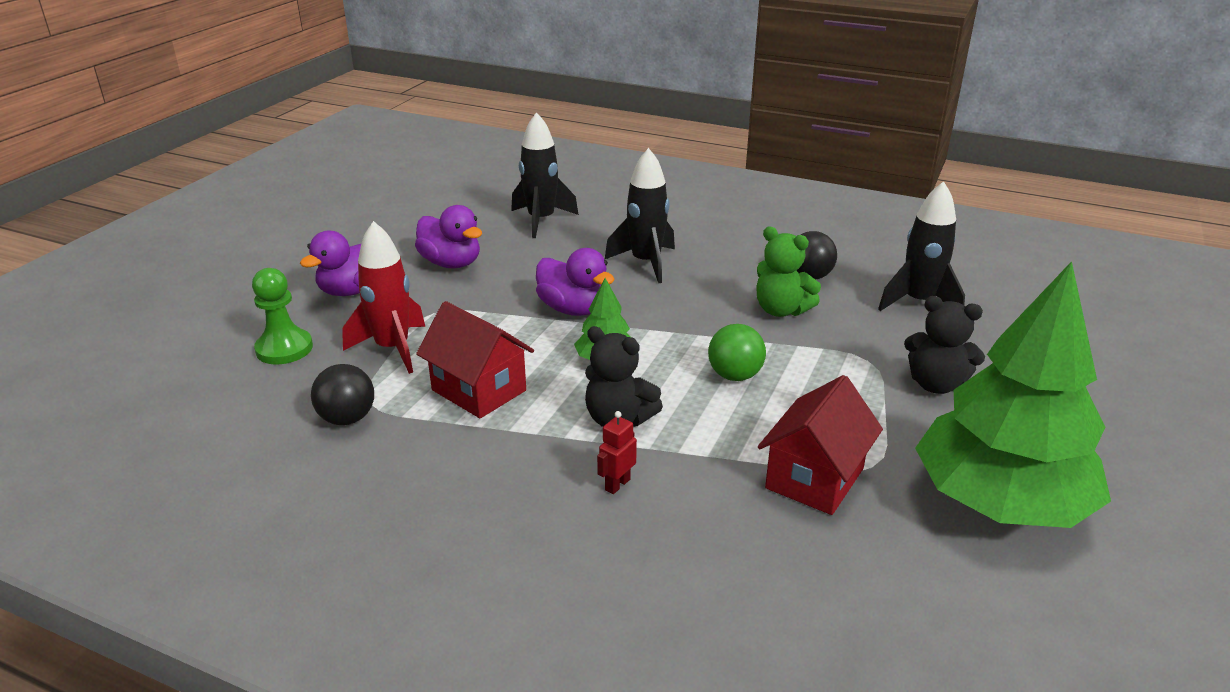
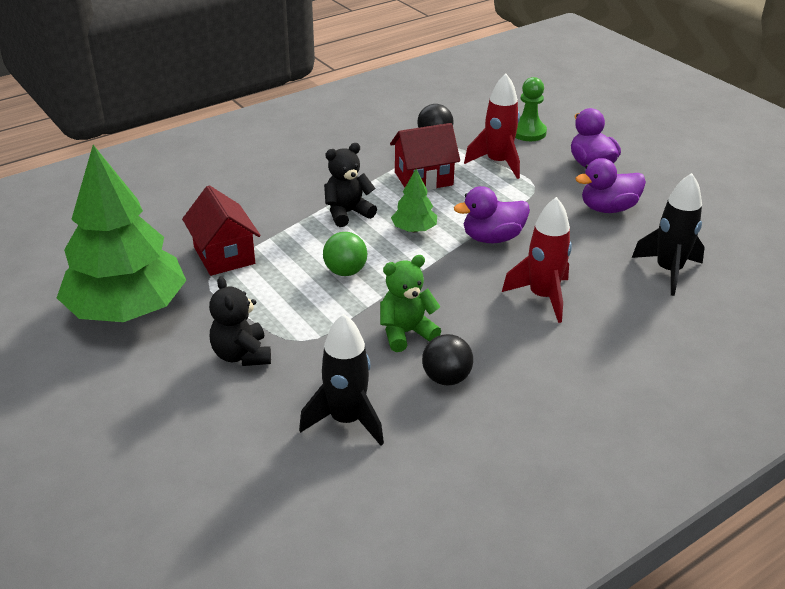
camera: 120 degrees right, 5 degrees up
red robot [597,411,637,494] -> none
black rocket [605,148,675,283] -> red rocket [502,197,572,323]
black teddy bear [904,296,985,394] -> black teddy bear turned 75 degrees counterclockwise [209,276,271,366]

